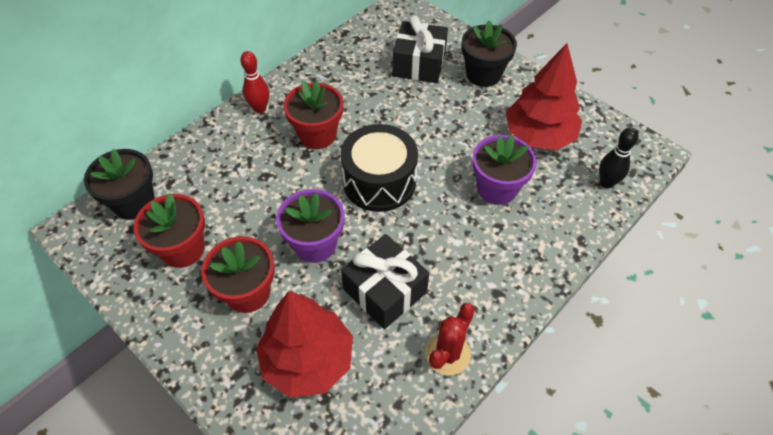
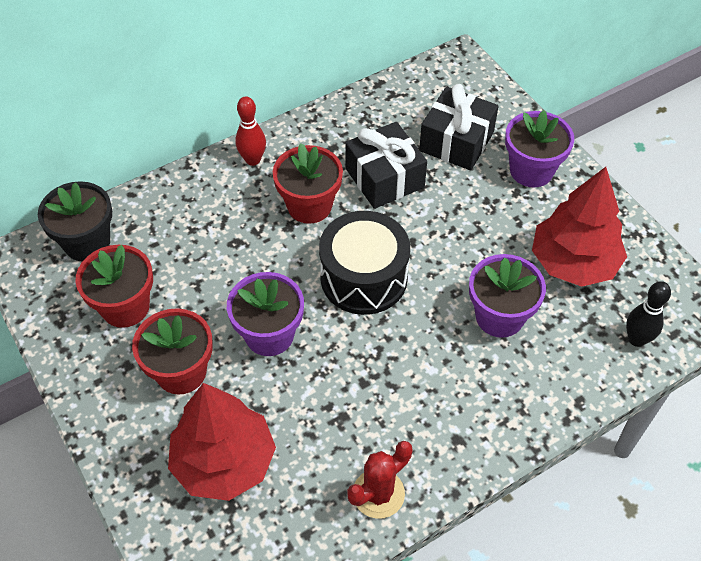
camera: 15 degrees right, 0 degrees up
black gift [341,234,429,329] -> black gift moved to [345,122,427,209]
black flower pot [462,21,517,87] -> purple flower pot [505,110,574,187]

